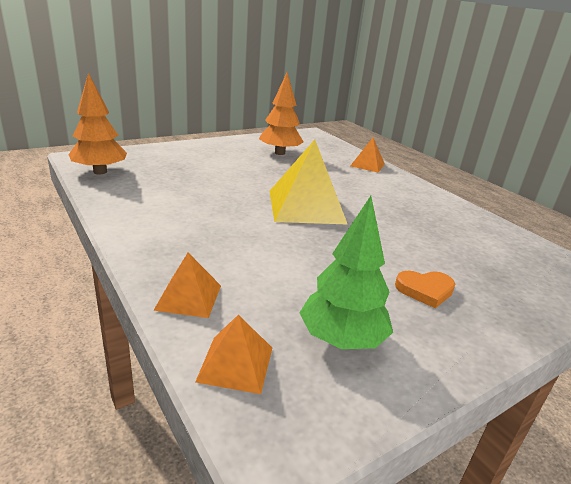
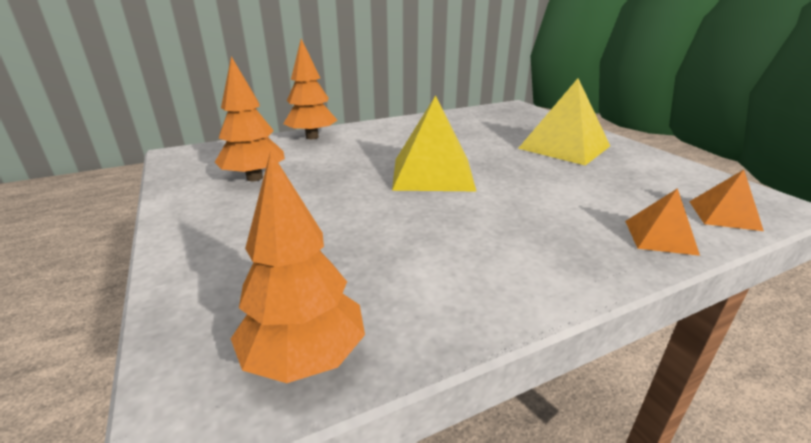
camera: 80 degrees left, 0 degrees up
green tree [299,196,393,349] -> none
orange pyramid [350,138,385,173] -> orange tree [283,39,337,139]
orange heart [395,271,455,308] -> yellow pyramid [518,78,610,166]

